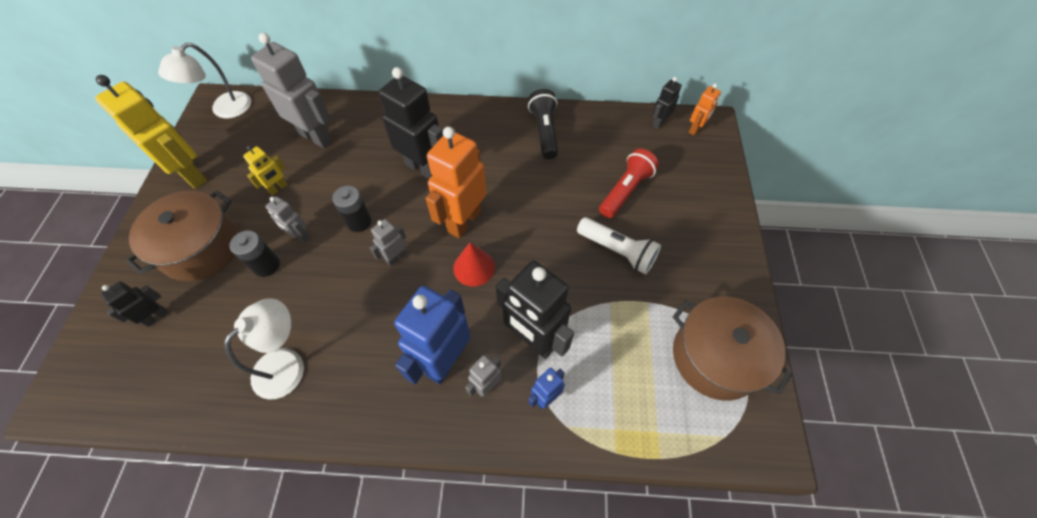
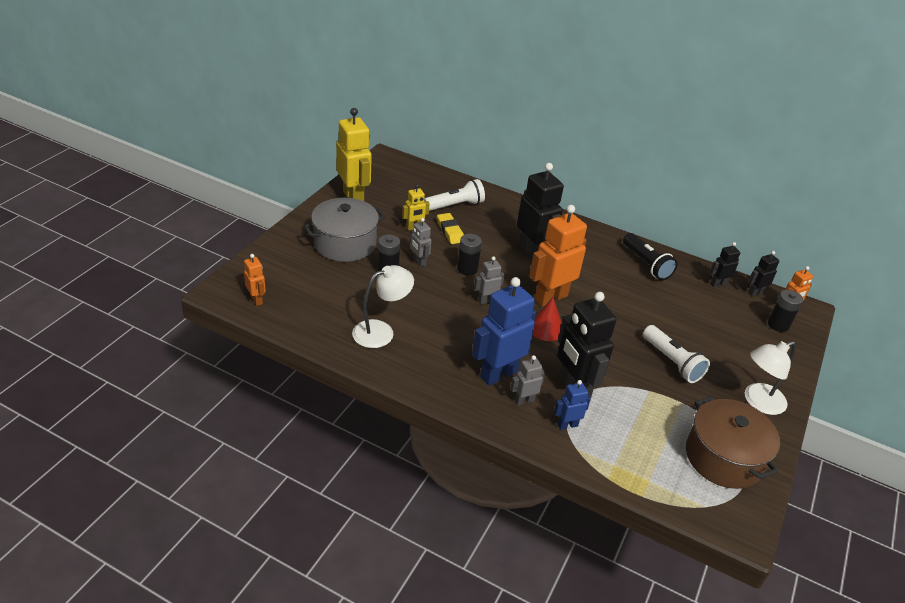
camera: 20 degrees right, 20 degrees down
black robot [101,281,169,327] -> black robot moved to [710,242,740,288]
brown pot [126,191,239,281] -> grey pot [304,198,386,262]
white lamp [158,43,251,118] -> white lamp moved to [745,341,796,415]
grey robot [251,33,333,148] -> white flashlight [424,179,485,211]
black flashlight [528,89,558,159] -> black flashlight turned 135 degrees clockwise [623,233,678,280]
red flashlight [599,149,659,218] -> none
none -> orange robot [244,254,266,306]
none -> yellow eraser [437,213,464,244]
none -> black battery [768,290,803,332]

